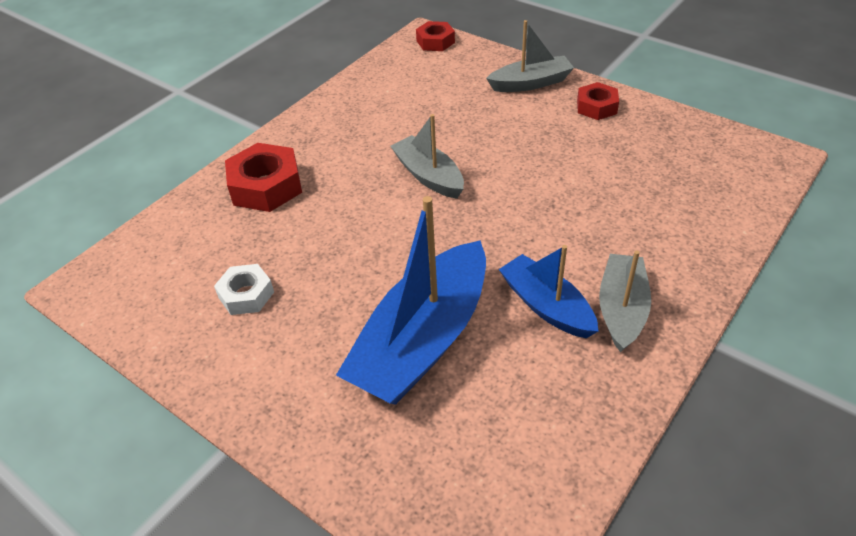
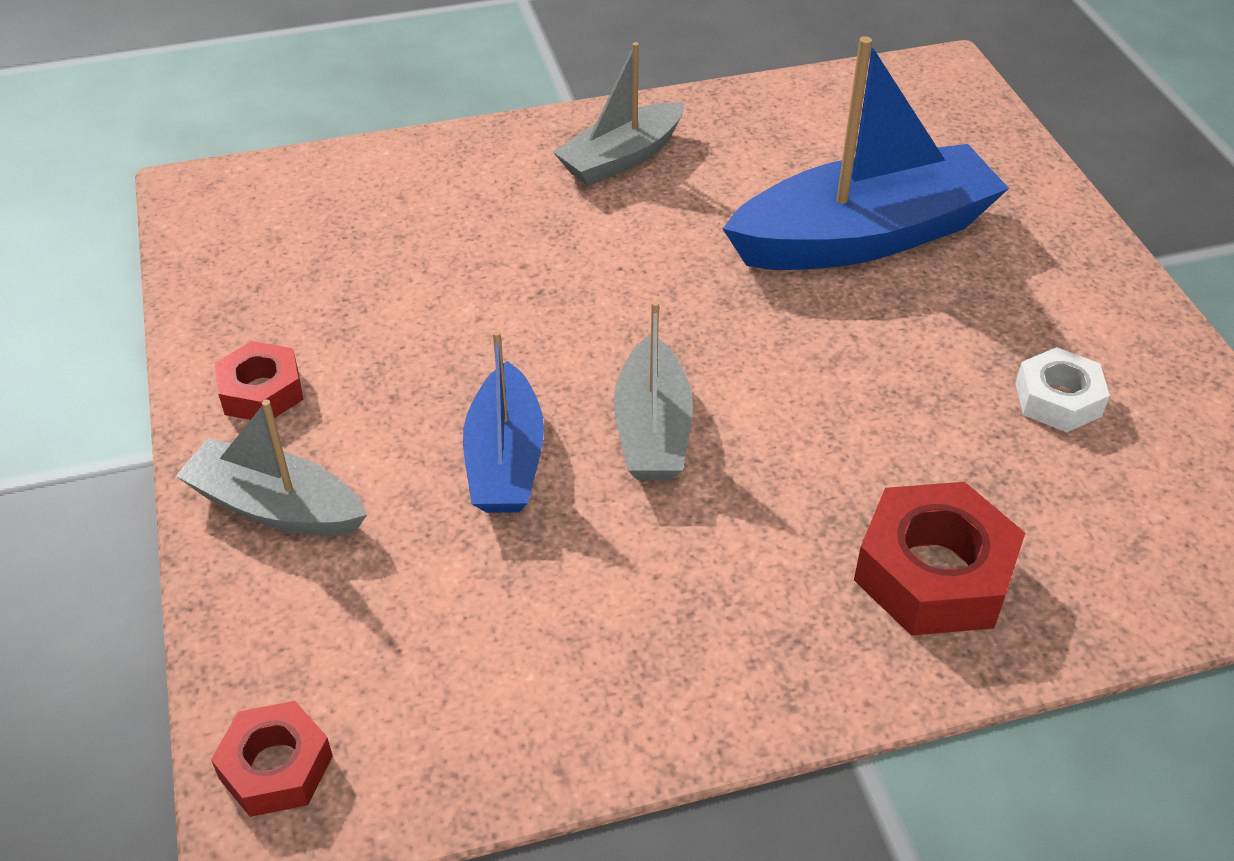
camera: 145 degrees left, 0 degrees up
blue boat [499,245,598,338] -> blue boat moved to [463,330,544,513]

